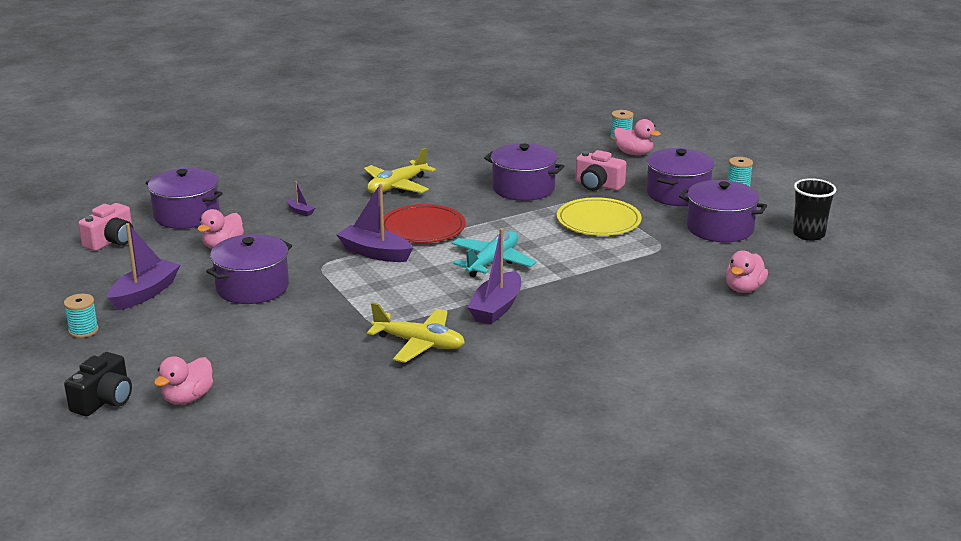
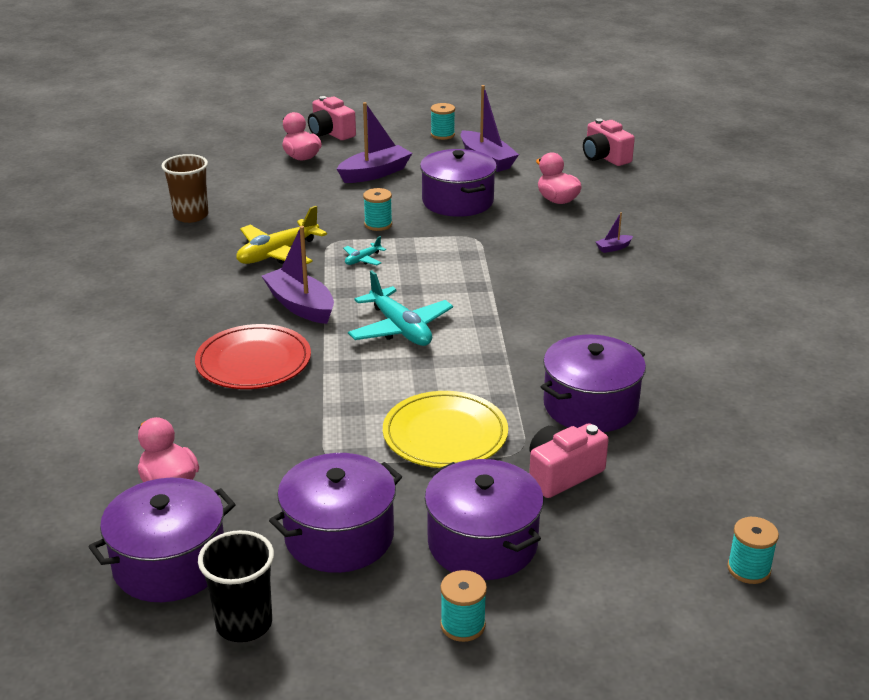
camera: 115 degrees right, 5 degrees up
black camera [64,352,132,416] -> pink camera [308,96,356,140]
purple pot [146,168,223,229] -> purple pot moved to [88,478,236,602]
purple boat [337,184,413,262] -> purple boat moved to [337,102,412,183]
yellow plane [364,148,436,193] -> none
red plate [384,204,466,243] -> red plate moved to [195,324,311,389]
pink duck [614,119,661,155] -> none
none -> brown cup [161,154,208,223]
none -> turquoise plane [343,236,386,265]
none -> turquoise spool [363,188,392,231]

